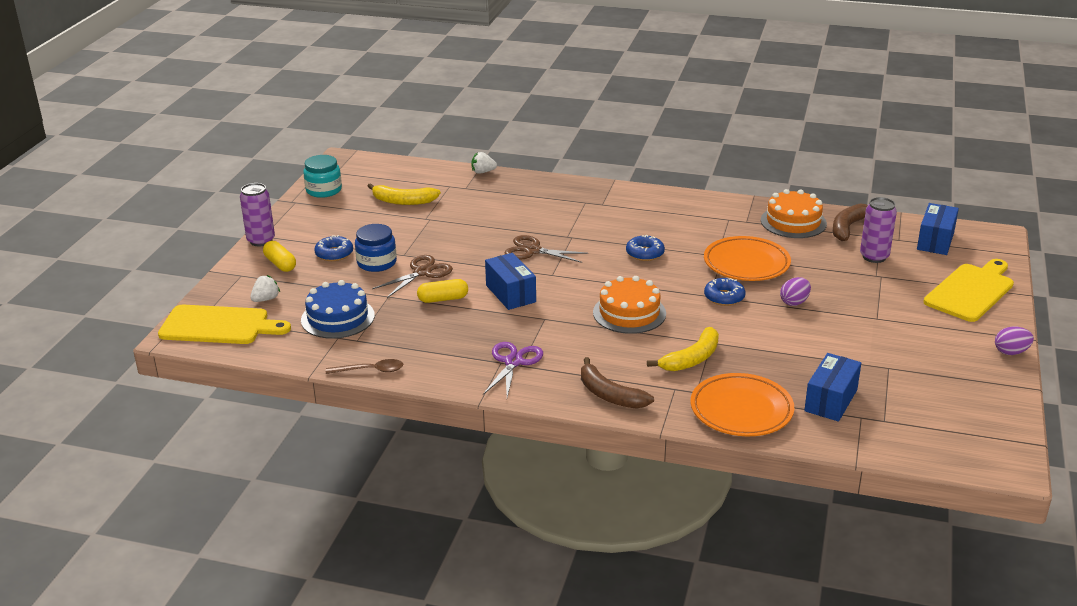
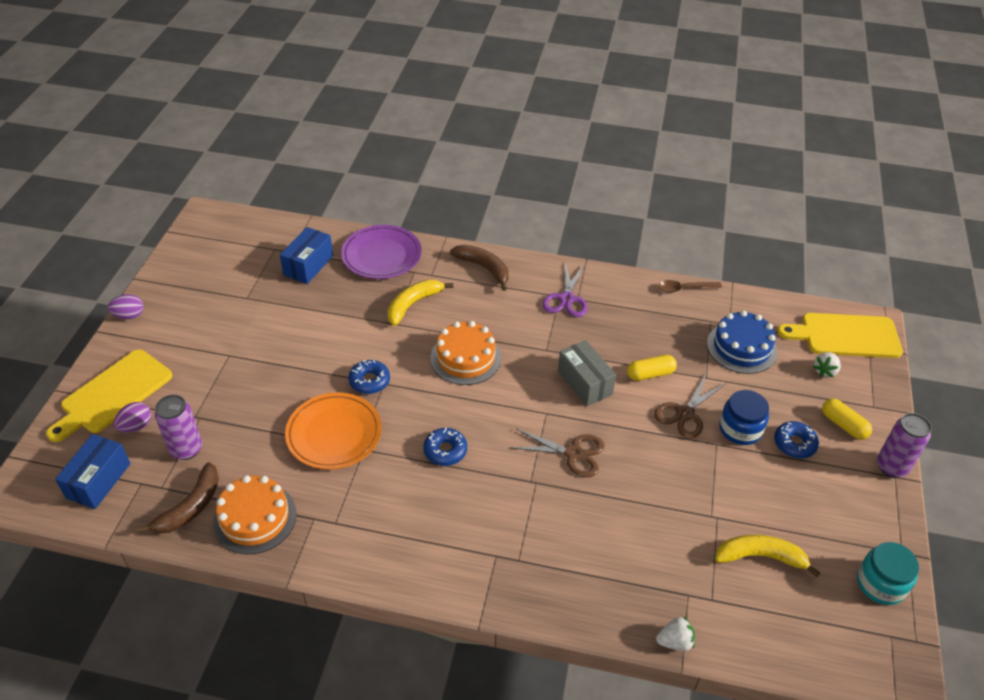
camera: 175 degrees right, 15 degrees up
blue box [485,253,536,310] -> grey box [558,340,616,406]
orange plate [690,373,794,436] -> purple plate [341,225,422,279]
purple egg [780,277,811,306] -> purple egg moved to [114,402,151,432]

